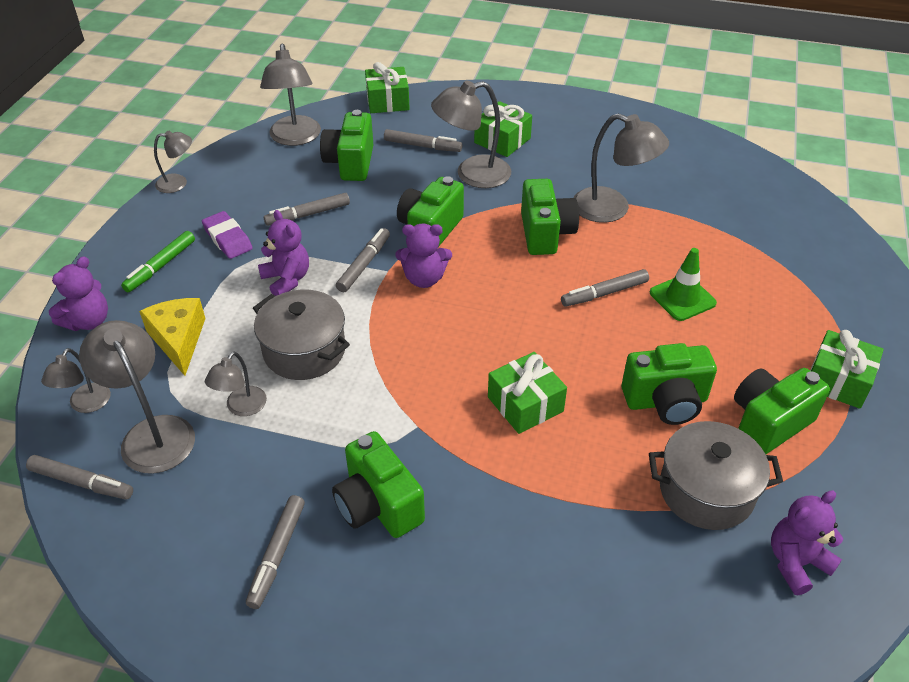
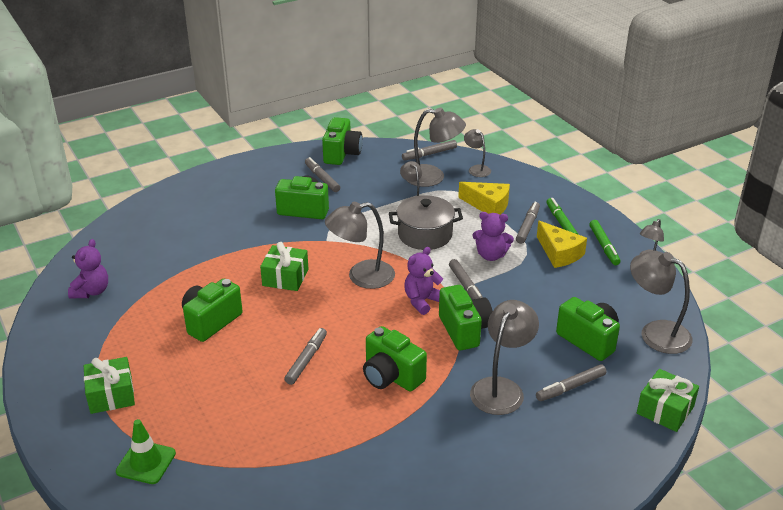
camera: 135 degrees right, 10 degrees down
purple teddy bear [49,256,108,331] -> none
purple eraser [202,211,253,259] -> yellow cheese [537,221,587,268]
grey marker [264,193,350,226] -> grey marker moved to [516,202,540,244]
green gift [474,101,532,157] -> none
grey lamp [574,114,669,223] -> grey lamp moved to [325,202,395,289]
grey pot [649,421,783,530] -> none
green traffic cone [650,248,717,321] -> green traffic cone moved to [116,419,176,484]
green camera [734,368,830,454] -> green camera moved to [322,117,363,165]
none -> green marker [589,220,620,265]

